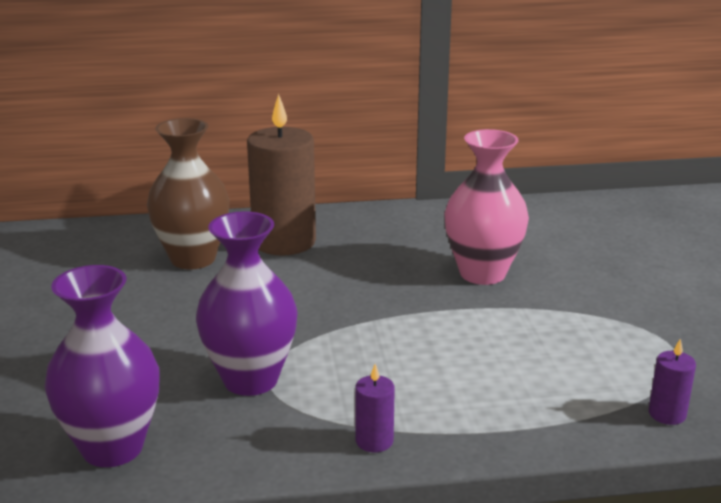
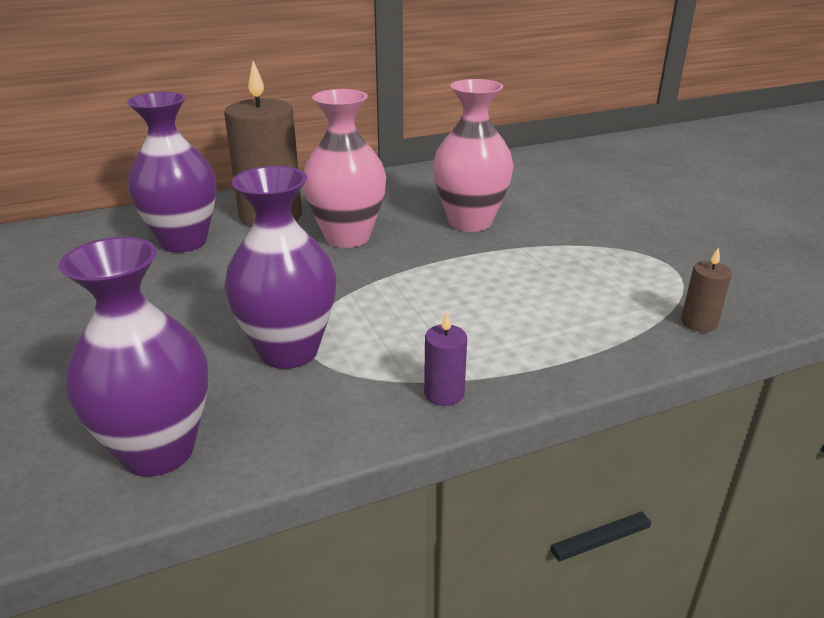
camera: 15 degrees left, 5 degrees up
brown vase [147,118,230,269] -> purple vase [127,92,217,253]
purple candle [649,339,696,425] -> brown candle [681,247,732,332]
none -> pink vase [303,89,386,248]

